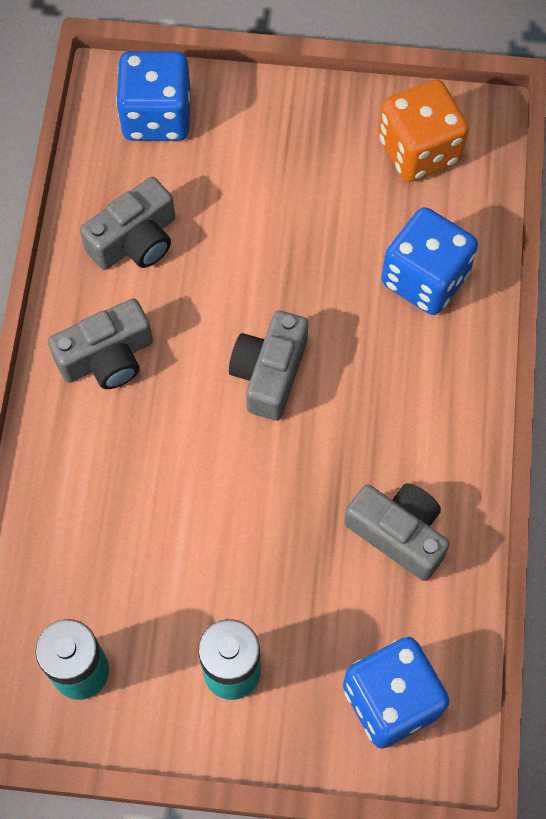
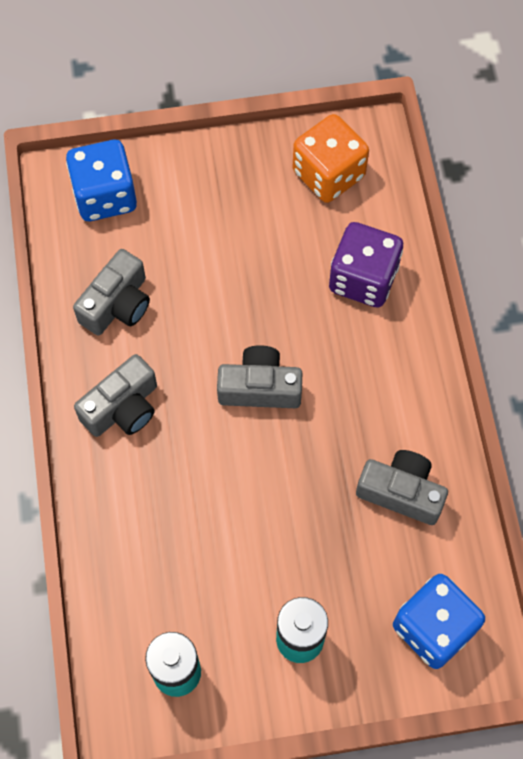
camera: 15 degrees left, 0 degrees up
grey camera [229,310,308,421] -> grey camera turned 90 degrees clockwise [217,345,303,408]
blue dice [381,207,478,315] -> purple dice [329,222,403,308]

